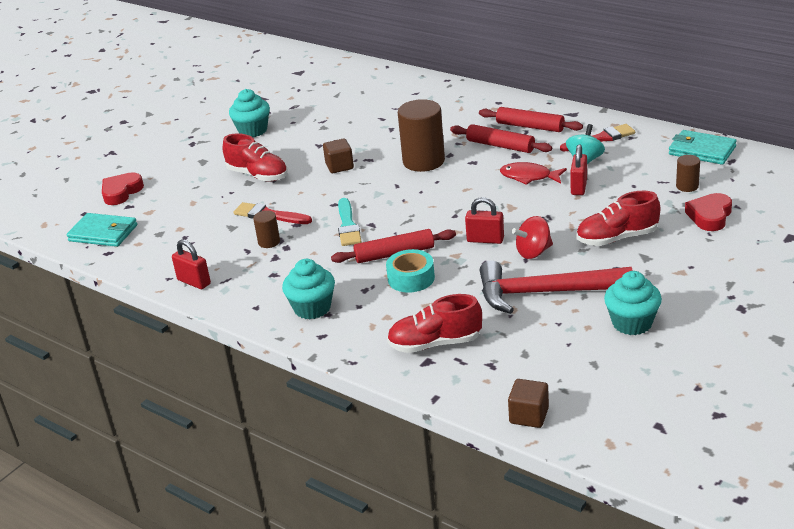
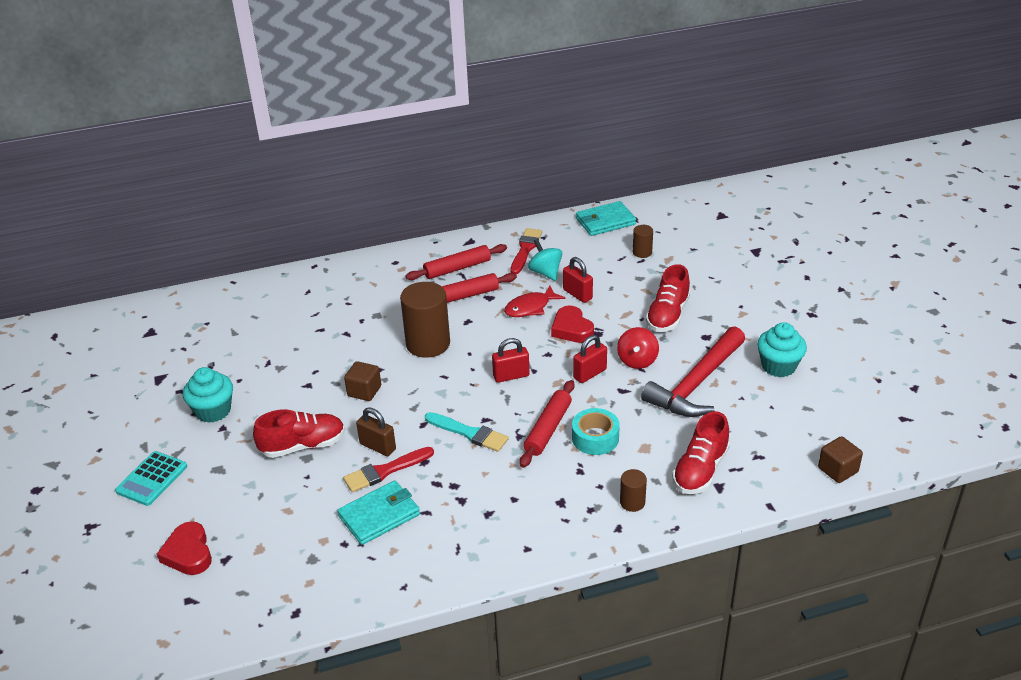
camera: 55 degrees left, 5 degrees up
turquoise wallet [67,213,137,247] -> turquoise wallet moved to [337,480,420,545]
red padlock [172,239,211,289] -> red padlock moved to [492,338,529,383]
brown cylinder [253,210,280,248] -> brown cylinder moved to [620,469,647,512]
turquoise cupcake [282,259,335,319] -> none
red heart [685,193,732,231] -> red heart moved to [551,306,594,343]
none -> turquoise calculator [115,451,187,506]
none -> brown padlock [356,407,396,456]

